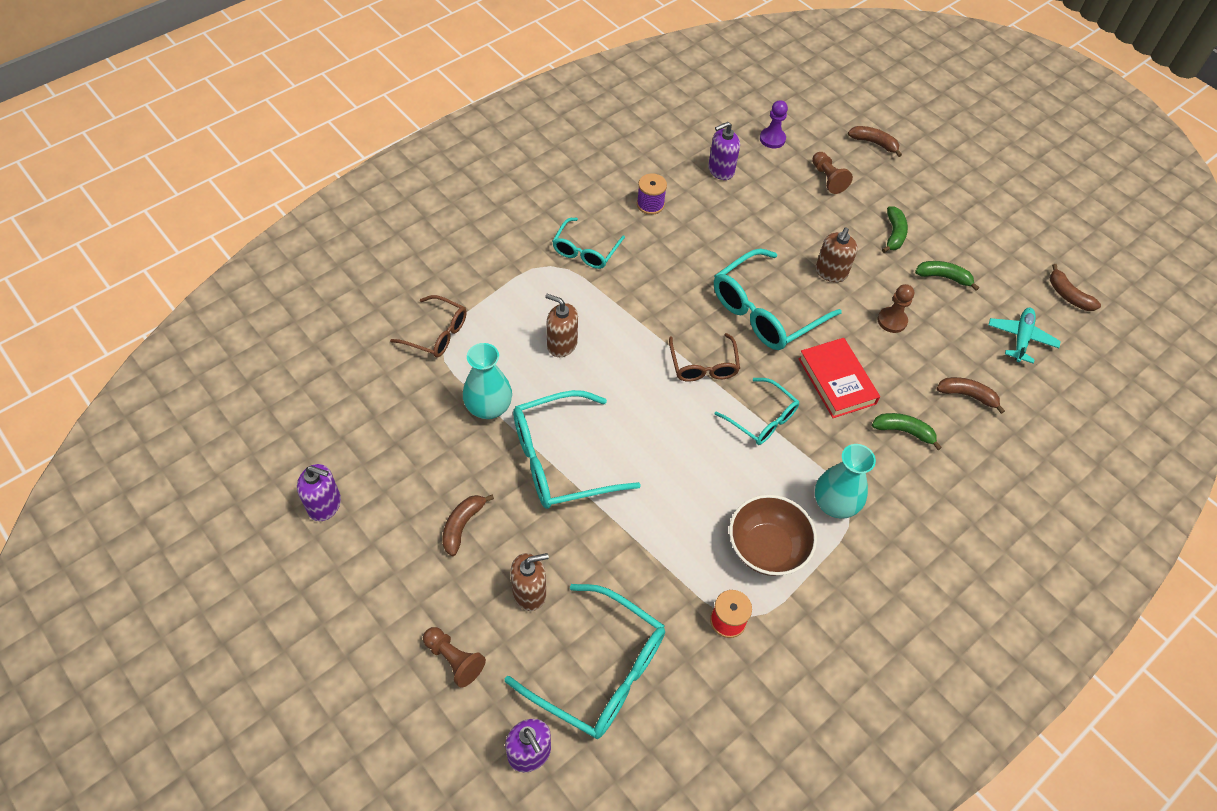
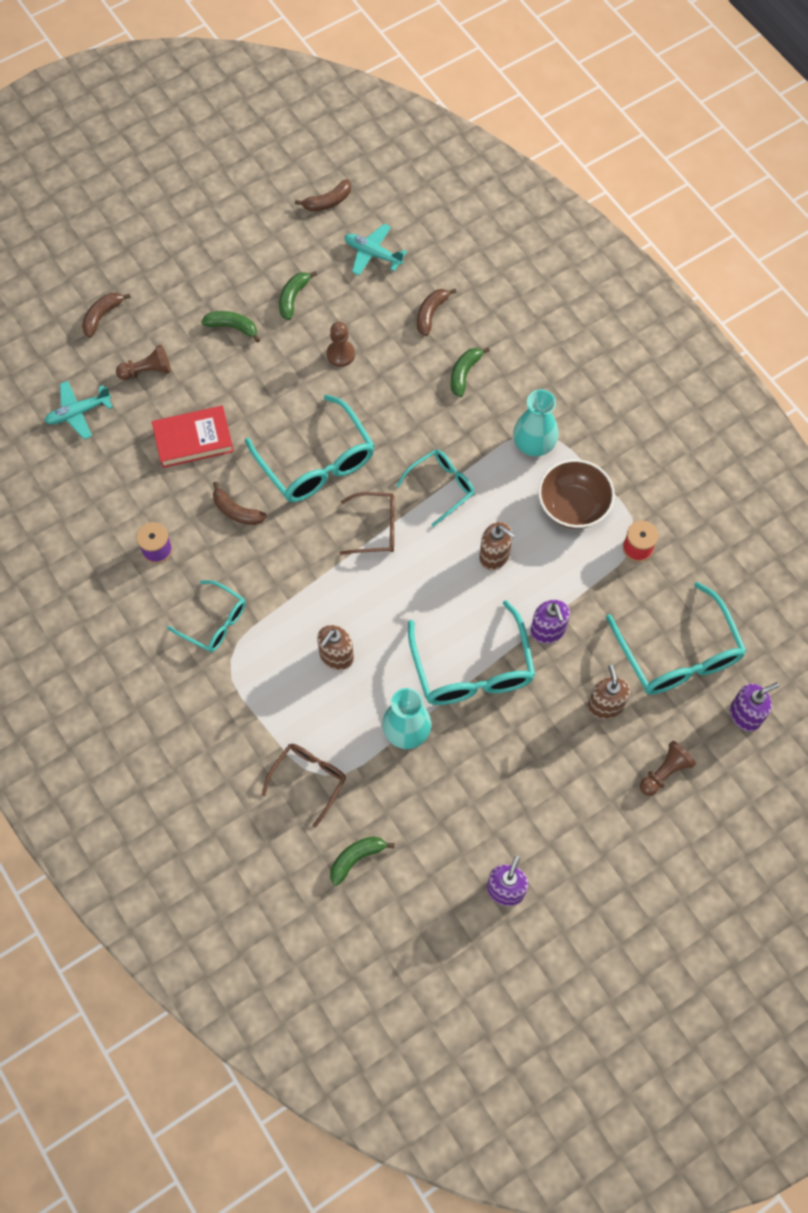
camera: 80 degrees left, 10 degrees up
brown banana [442,494,494,556] -> brown banana moved to [213,481,267,525]
turquoise glasses [505,584,665,739] -> turquoise glasses turned 120 degrees clockwise [606,582,746,695]
purple soap dispenser [708,122,740,180] -> purple soap dispenser moved to [530,600,570,644]
purple pawn [760,100,788,148] -> turquoise plane [44,381,113,439]
red book [798,338,880,418] -> red book moved to [152,406,234,468]
brown soap dispenser [816,227,858,282] -> brown soap dispenser moved to [479,522,515,571]
none -> green banana [330,836,395,886]

